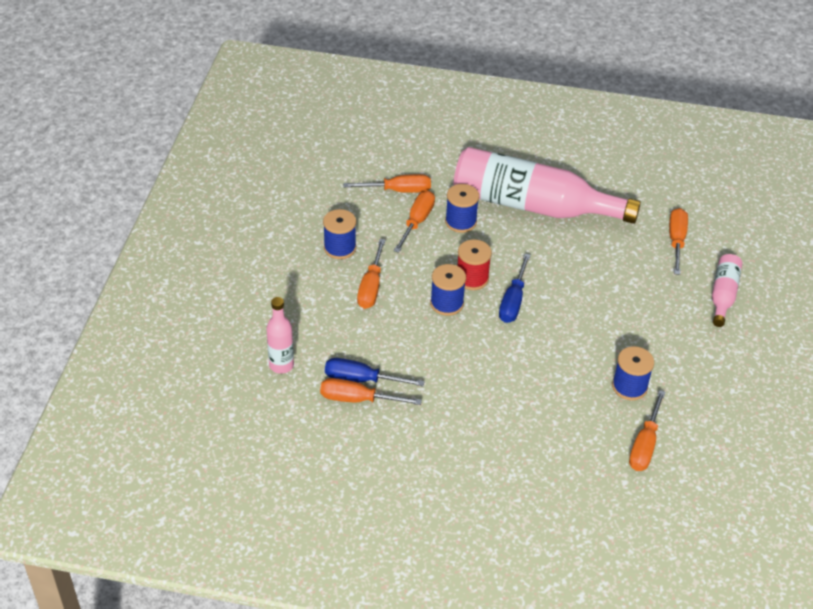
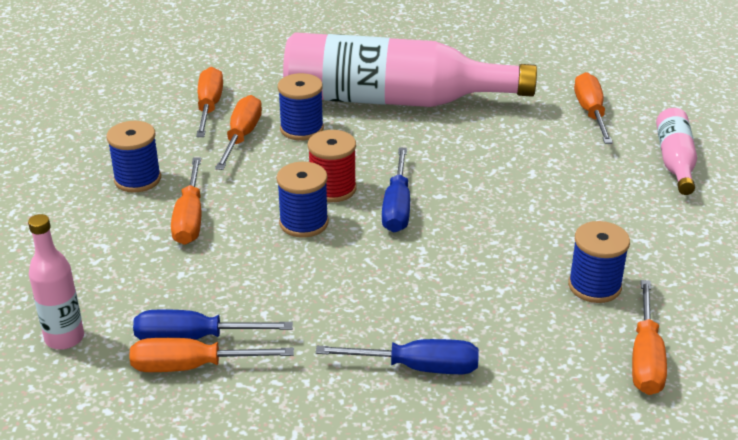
camera: 10 degrees left, 10 degrees down
orange screwdriver [343,174,431,193] -> orange screwdriver turned 75 degrees counterclockwise [196,67,223,137]
none -> blue screwdriver [316,339,479,374]

